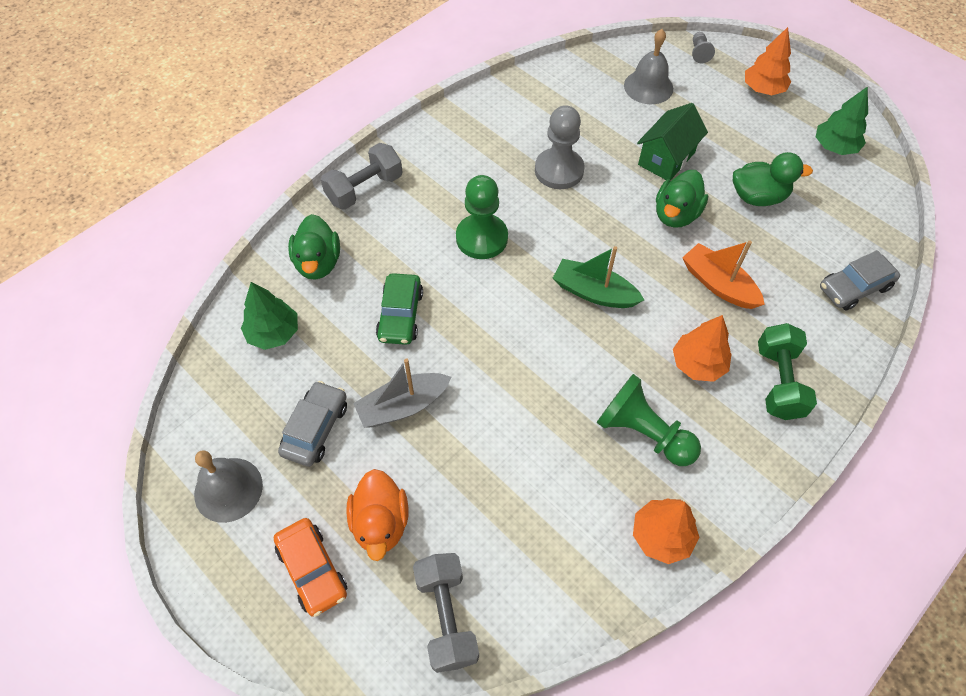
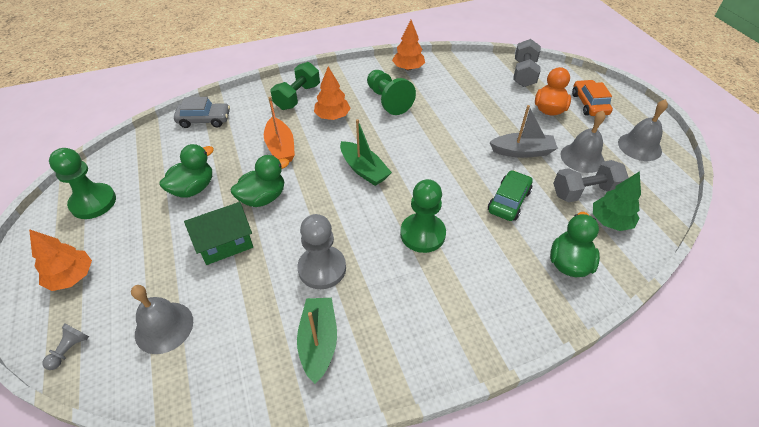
camera: 155 degrees left, 10 degrees down
grey car [278,381,347,467] -> grey bell [561,111,606,173]
grey dumbbell [321,143,403,210] -> grey dumbbell moved to [553,160,629,202]
green duck [733,152,813,206] -> green duck turned 105 degrees clockwise [159,144,214,198]
green tree [816,86,868,155] -> green pawn [49,148,116,219]
none -> green boat [297,298,337,384]

